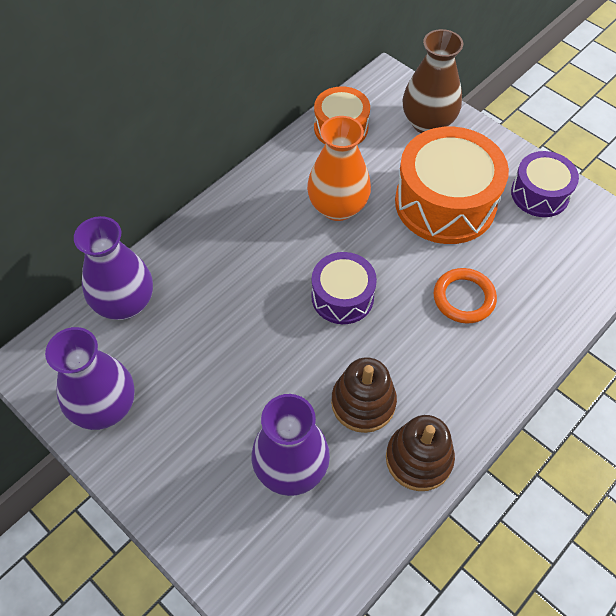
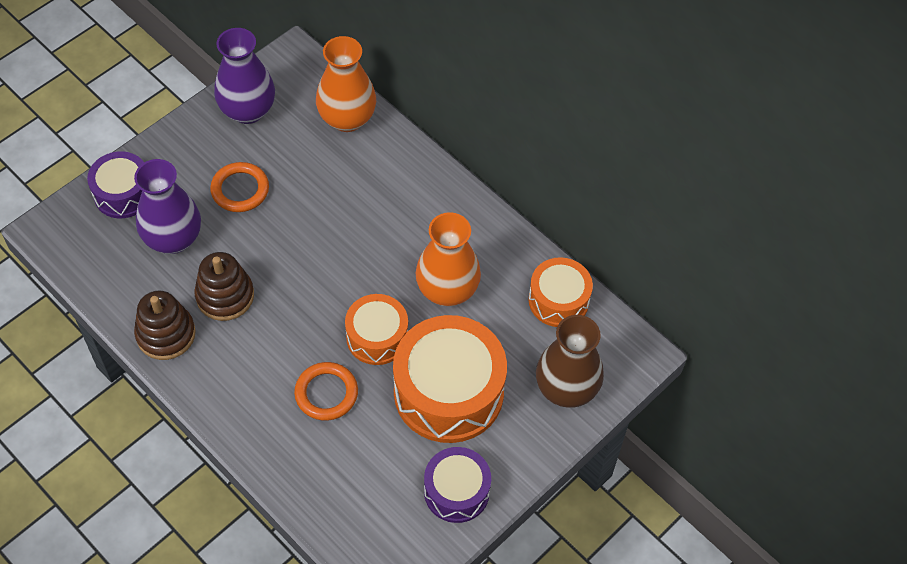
camera: 90 degrees right, 0 degrees up
purple vase [74,216,153,320] -> orange vase [316,36,376,132]
purple drum [311,252,377,324] -> purple drum moved to [87,151,144,218]
none -> orange ring [210,162,269,212]
none -> orange drum [345,294,408,365]

